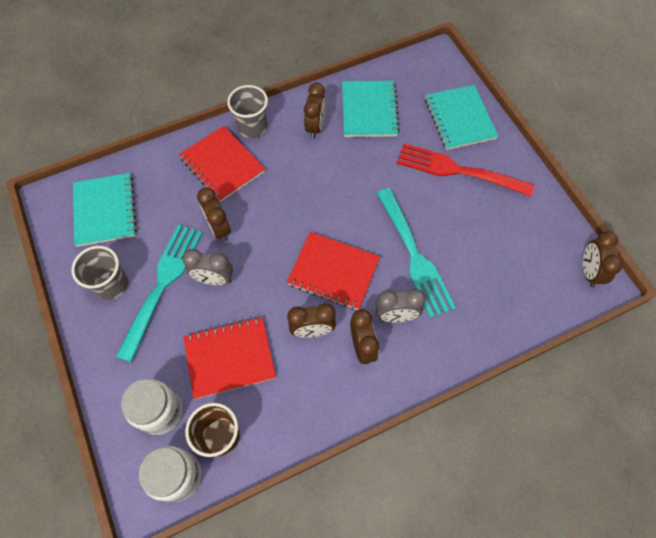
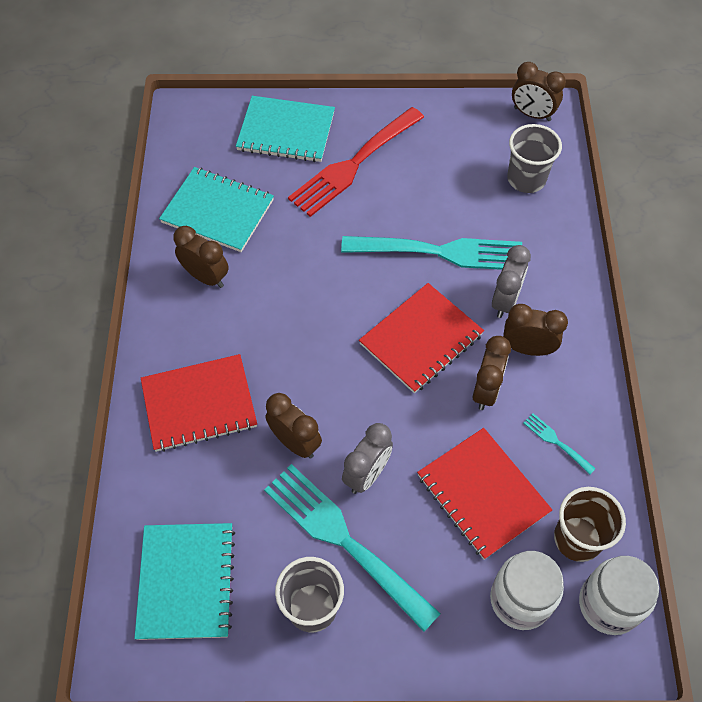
camera: 65 degrees left, 5 degrees down
turquoise notebook [73,173,137,247] -> turquoise notebook turned 75 degrees clockwise [134,523,235,640]
red notebook [183,317,276,399] -> red notebook turned 45 degrees counterclockwise [417,428,552,560]
brown clock [197,187,231,241] -> brown clock turned 135 degrees counterclockwise [266,393,322,458]
grey cup [227,85,268,138] -> grey cup moved to [507,124,562,193]
none -> turquoise fork [523,413,596,474]

